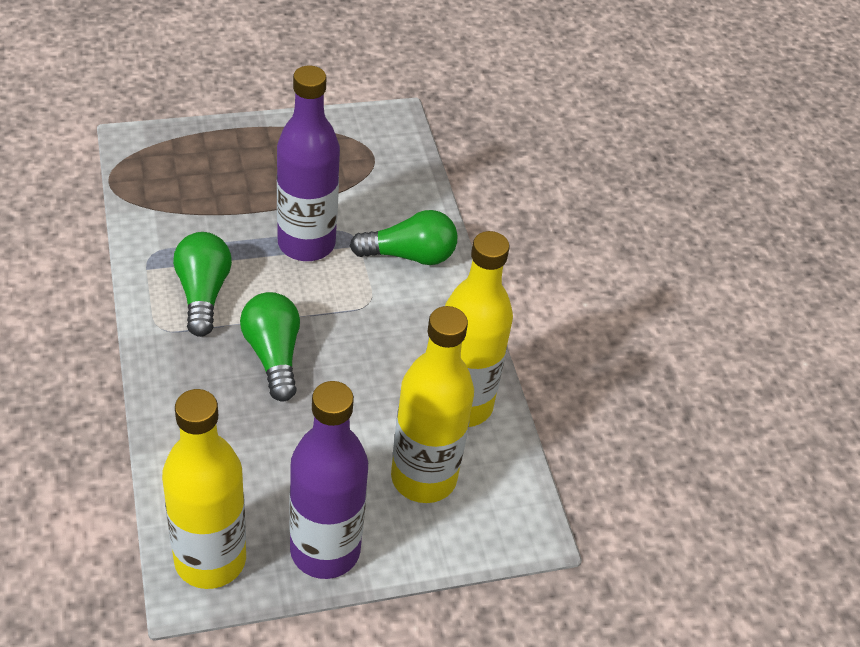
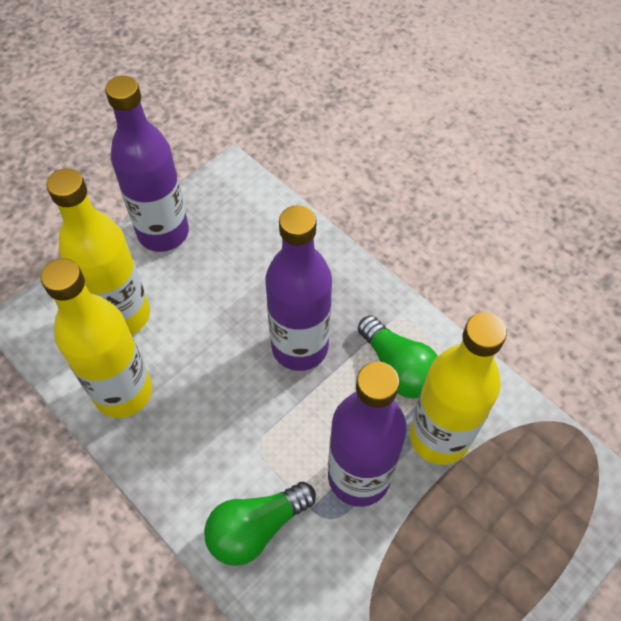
camera: 155 degrees right, 10 degrees up
yellow bottle [162,389,246,589] -> yellow bottle moved to [409,312,507,465]
green light bulb [240,292,300,401] -> purple bottle [265,205,332,371]

